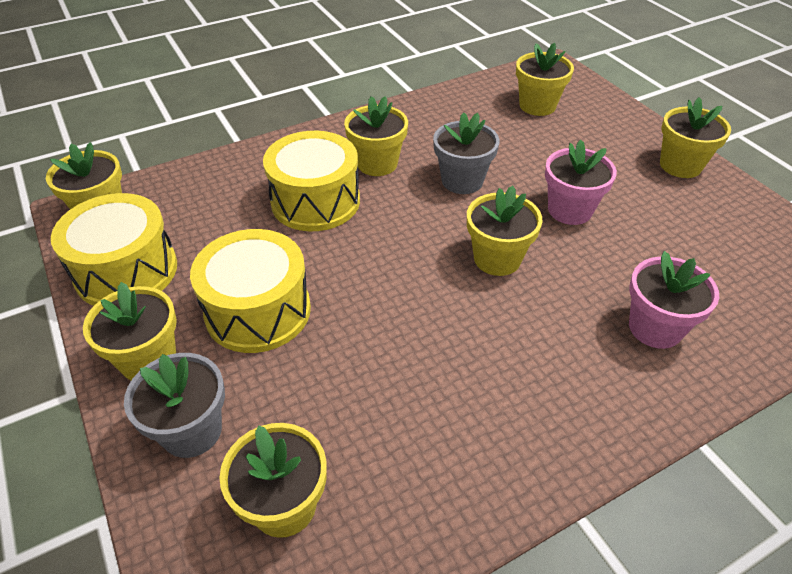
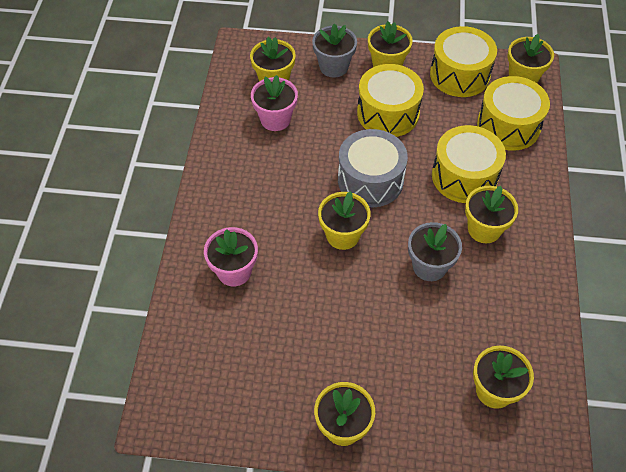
camera: 125 degrees right, 10 degrees up
pink flower pot [545,139,617,225] -> pink flower pot moved to [251,75,298,131]
none -> grey drum [338,129,408,207]
none -> yellow drum [477,76,550,151]

